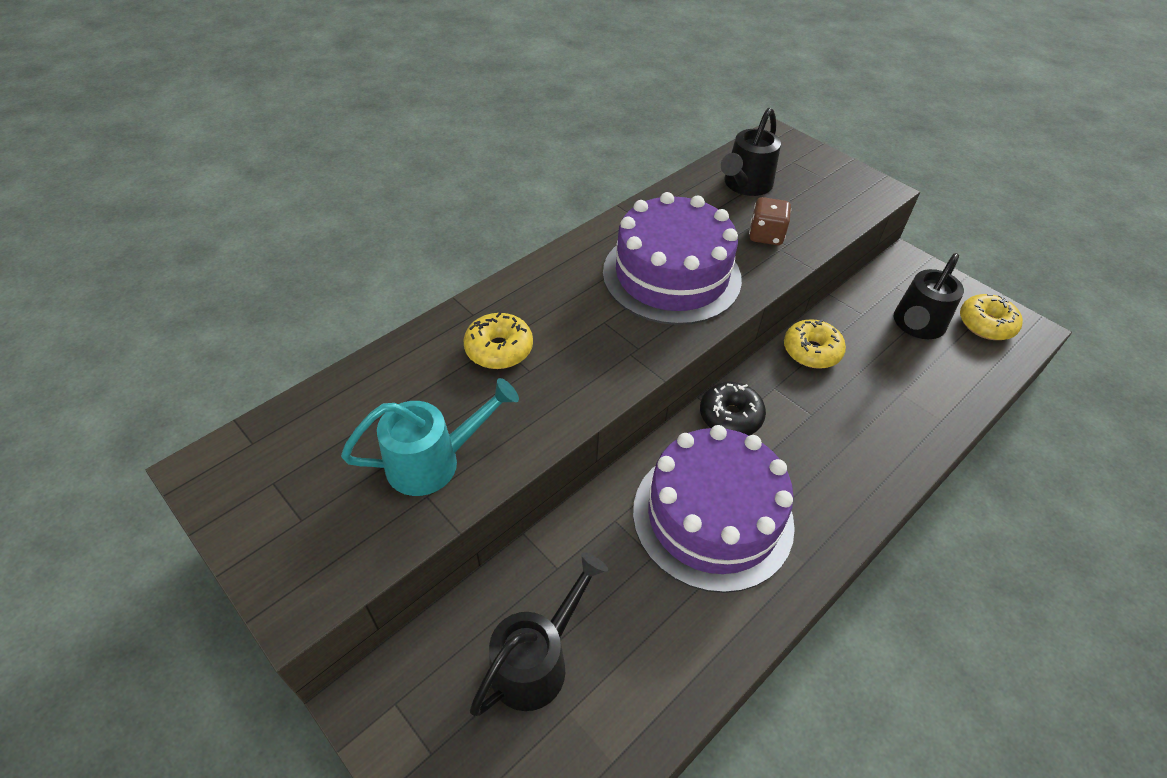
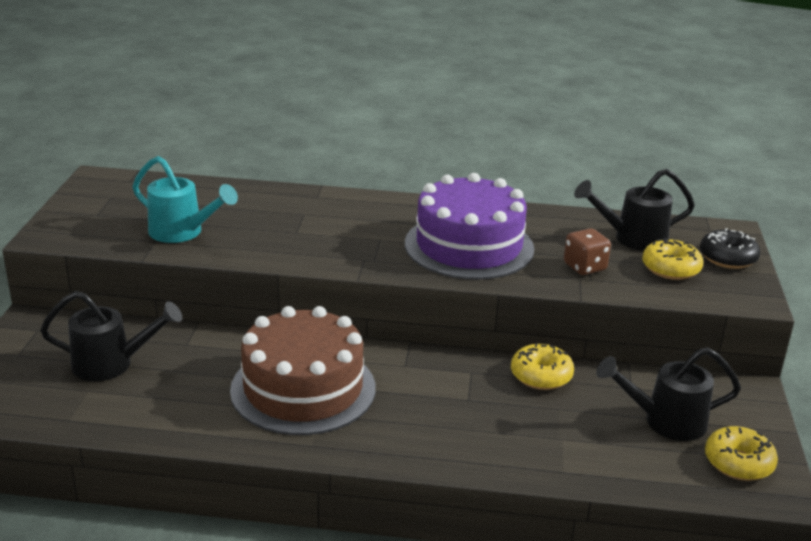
camera: 50 degrees right, 20 degrees down
yellow donut [463,312,533,369] -> yellow donut moved to [642,238,703,280]
purple cake [633,425,795,593] -> brown cake [230,306,376,435]
black donut [700,382,766,435] -> black donut moved to [700,228,760,269]

